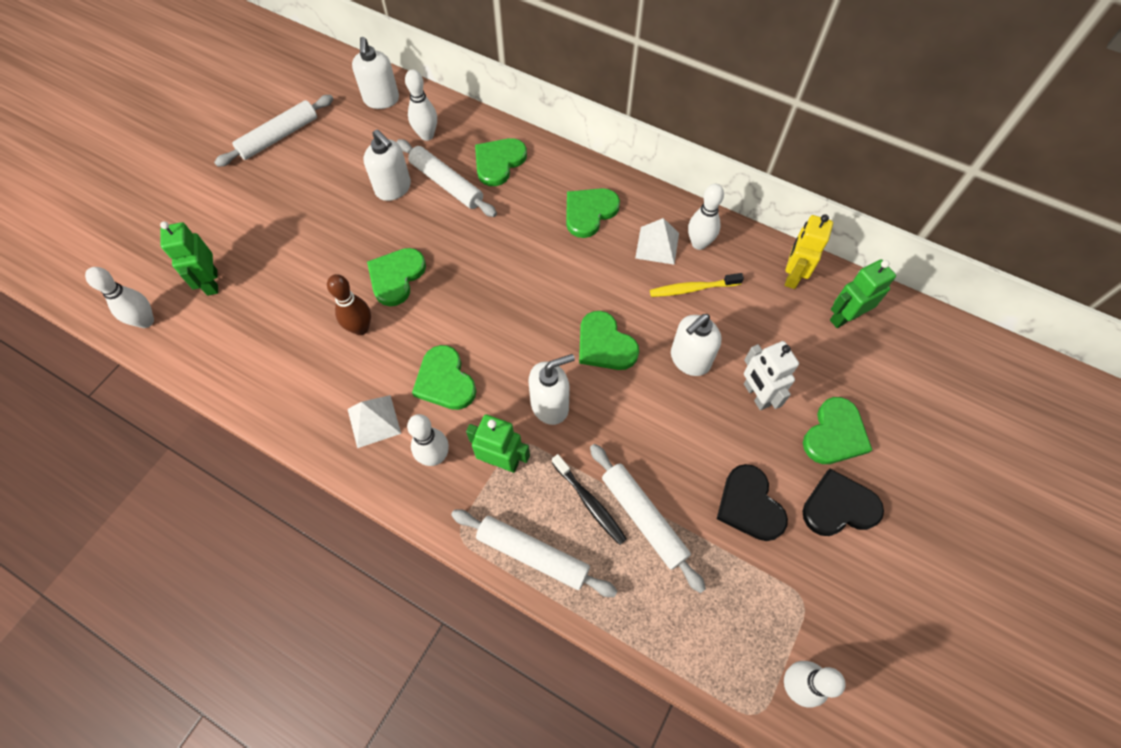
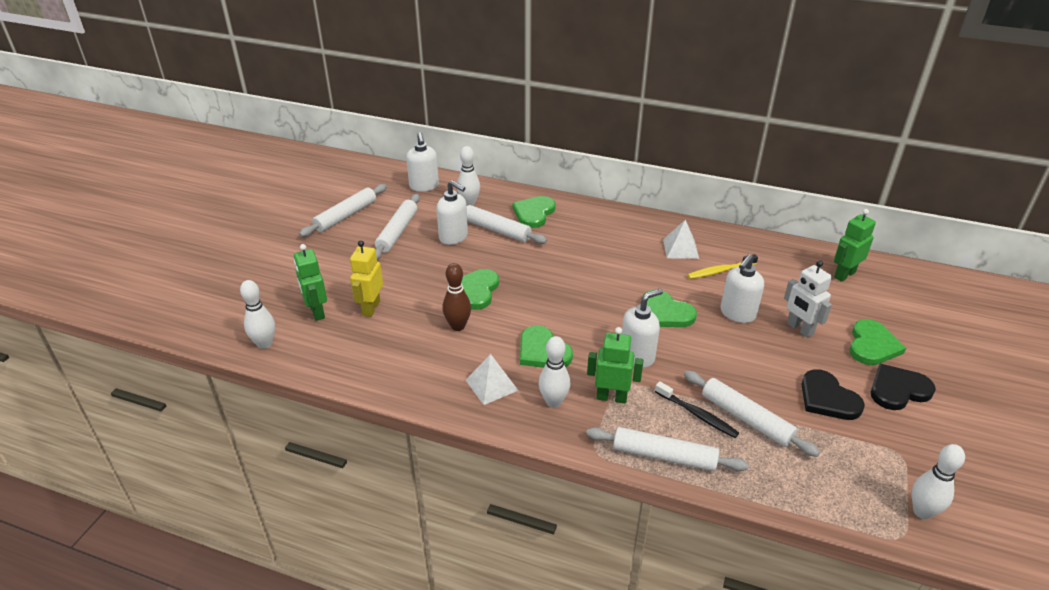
camera: 10 degrees left, 25 degrees down
green heart [566,188,620,238] -> none
white bowling pin [688,184,724,250] -> none
yellow robot [785,214,833,289] -> yellow robot moved to [350,241,383,317]
none -> white rolling pin [375,194,420,260]

